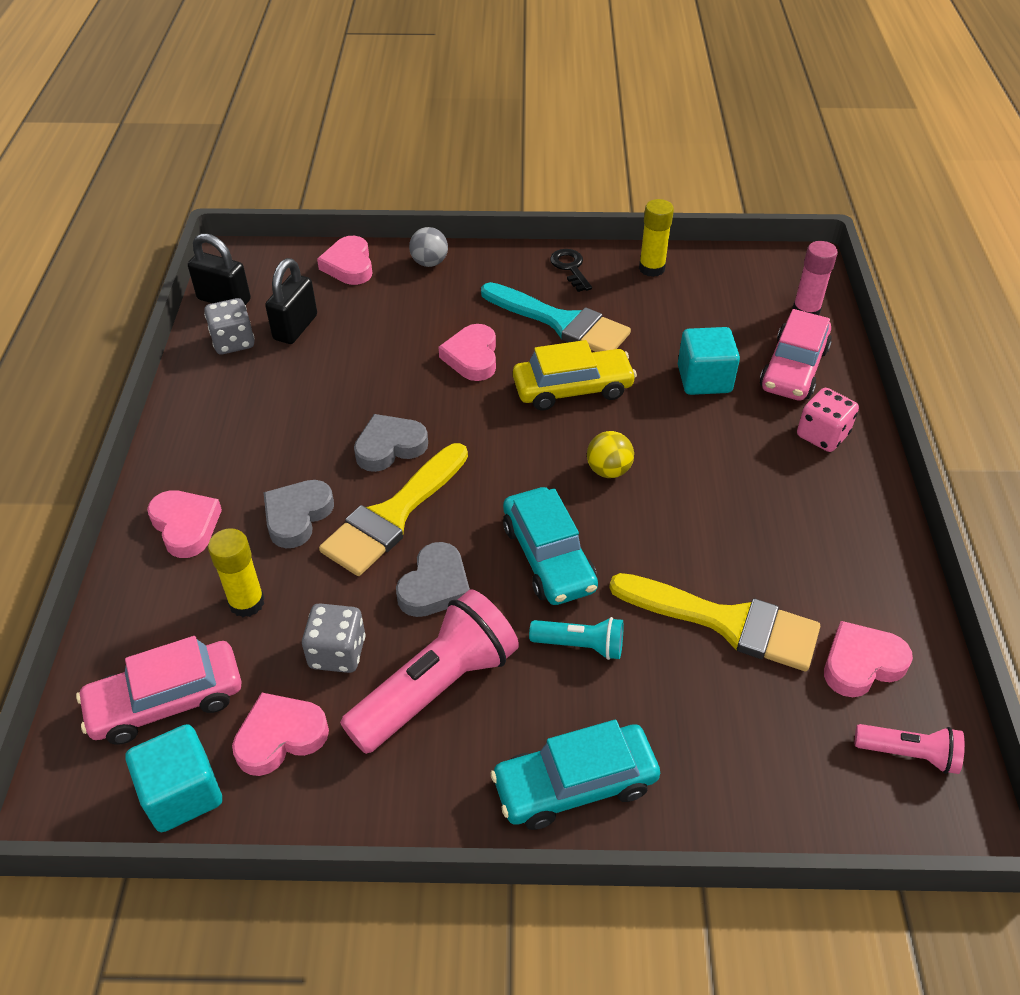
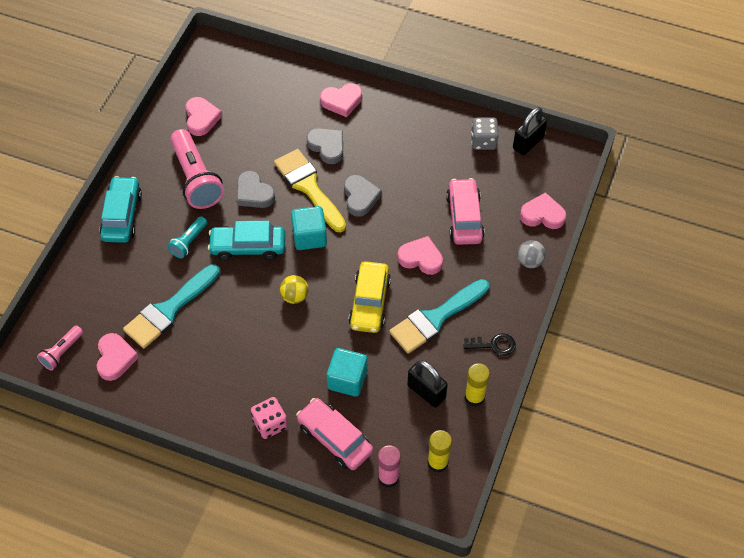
camera: 110 degrees right, 10 degrees up
pink car [76,636,242,745] -> pink car moved to [446,178,485,245]
turquoise cube [126,724,222,832] -> turquoise cube moved to [291,206,327,250]
yellow glue stick [208,528,265,617] -> yellow glue stick moved to [427,430,452,473]
black padlock [265,258,317,344] -> black padlock moved to [408,360,448,408]
grey dice [302,603,365,673] -> none
yellow brush [609,573,820,671] -> turquoise brush [123,264,220,348]

